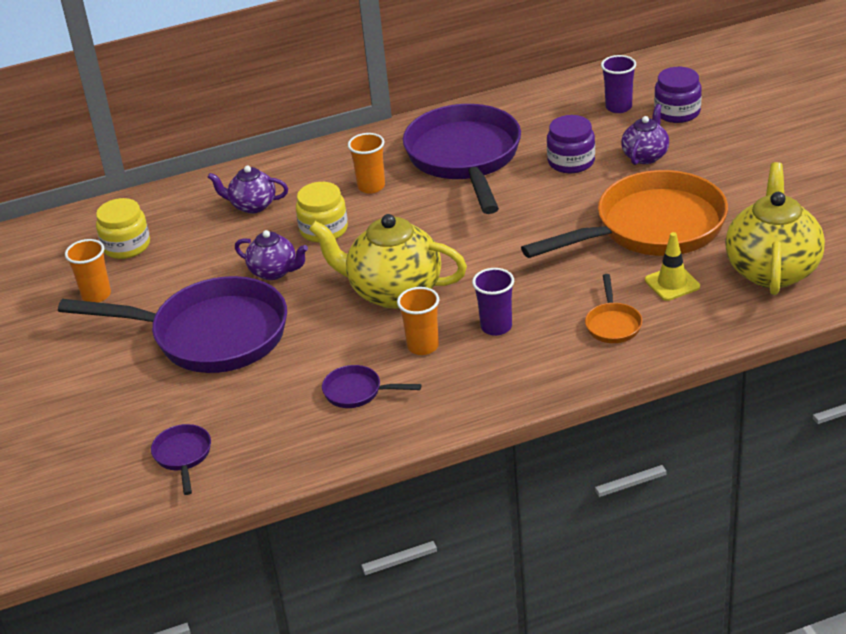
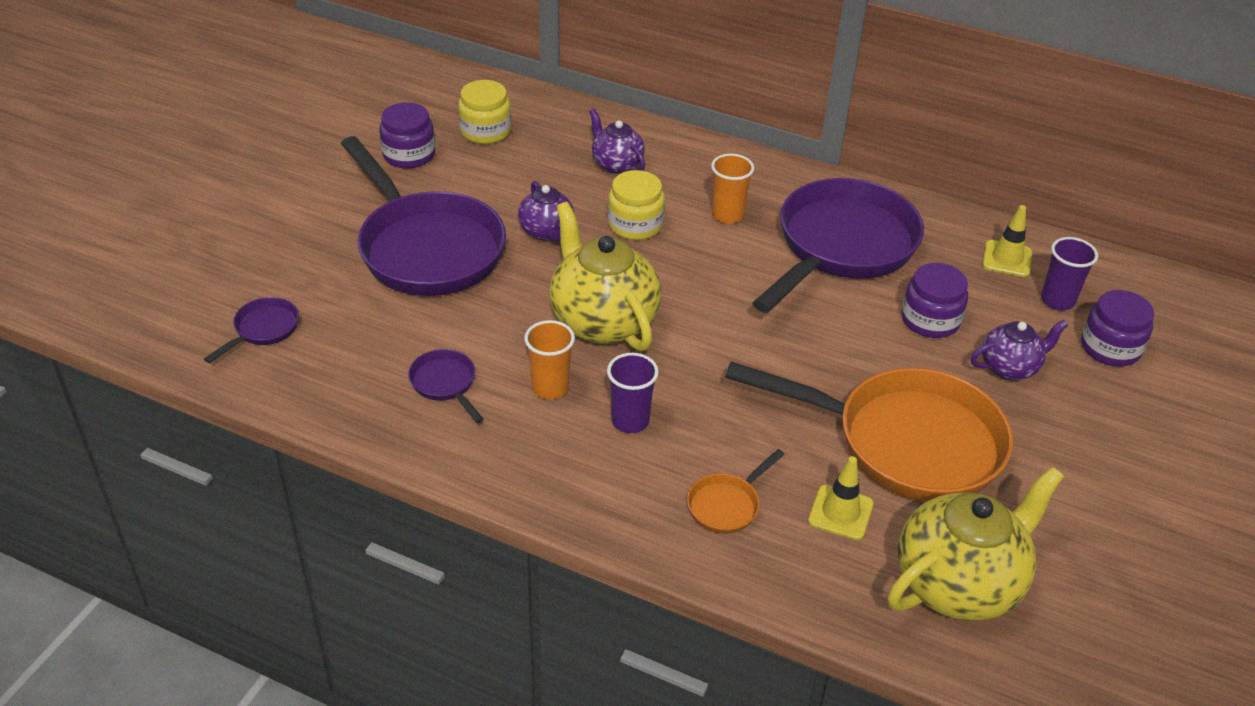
camera: 40 degrees right, 5 degrees up
orange cup [65,239,111,303] -> purple jar [379,103,435,169]
none -> yellow traffic cone [982,205,1032,277]

